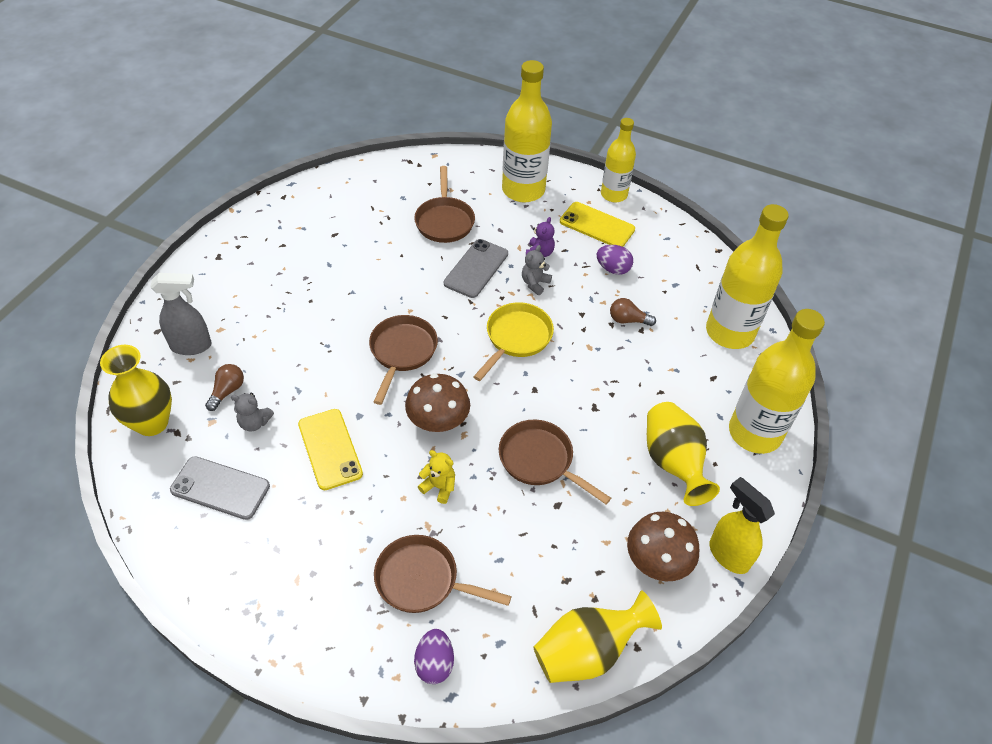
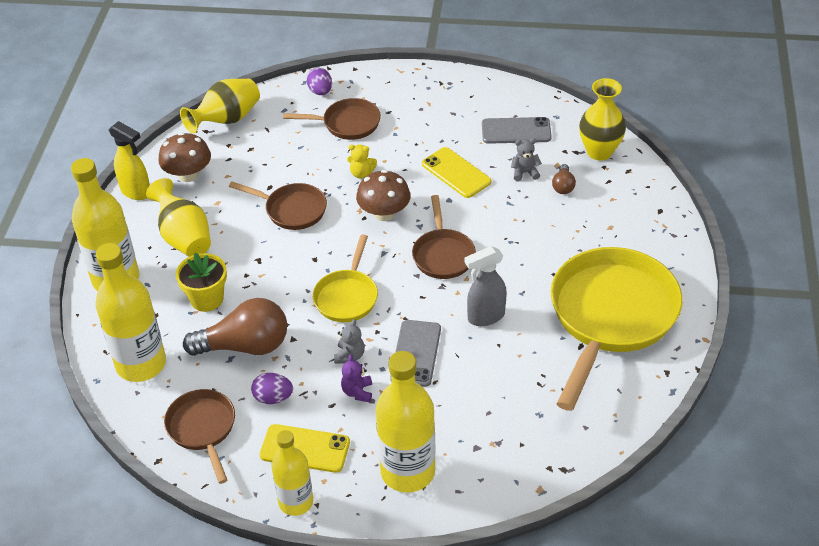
camera: 165 degrees right, 5 degrees down
grey spray bottle [150,273,212,355] -> grey spray bottle moved to [465,246,507,326]
brown pan [414,166,475,243] -> brown pan moved to [164,389,235,484]
brown light bulb [610,298,656,326] -> brown light bulb [183,298,287,356], size x2.18
none -> yellow flower pot [176,252,227,312]
none -> yellow pan [551,247,683,411]

